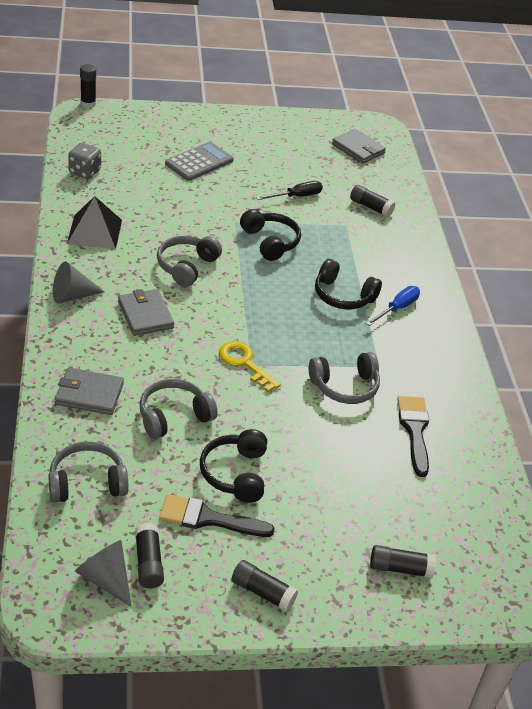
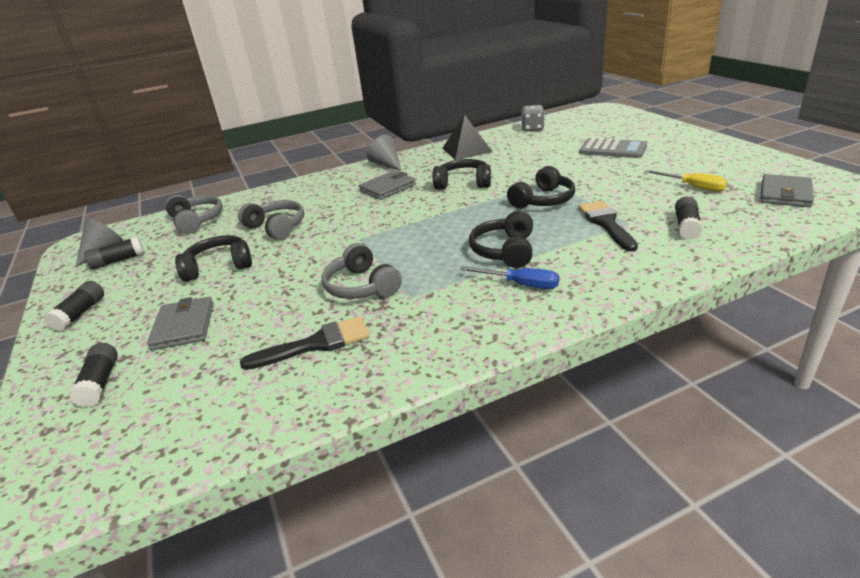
camera: 80 degrees right, 10 degrees down
grey wallet [55,368,124,415] -> grey wallet moved to [147,297,214,350]
black glue stick [80,64,96,108] -> none
grey headphones [157,236,222,287] -> black headphones [433,159,491,190]
black brush [159,494,275,537] -> black brush moved to [579,201,638,252]
yellow key [219,341,281,392] -> none
black screwdriver [256,181,323,200] -> none
none -> yellow screwdriver [644,170,727,192]

